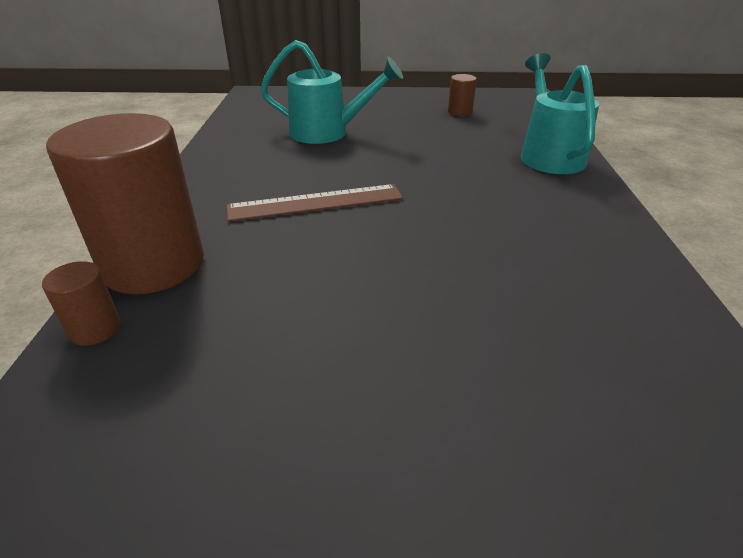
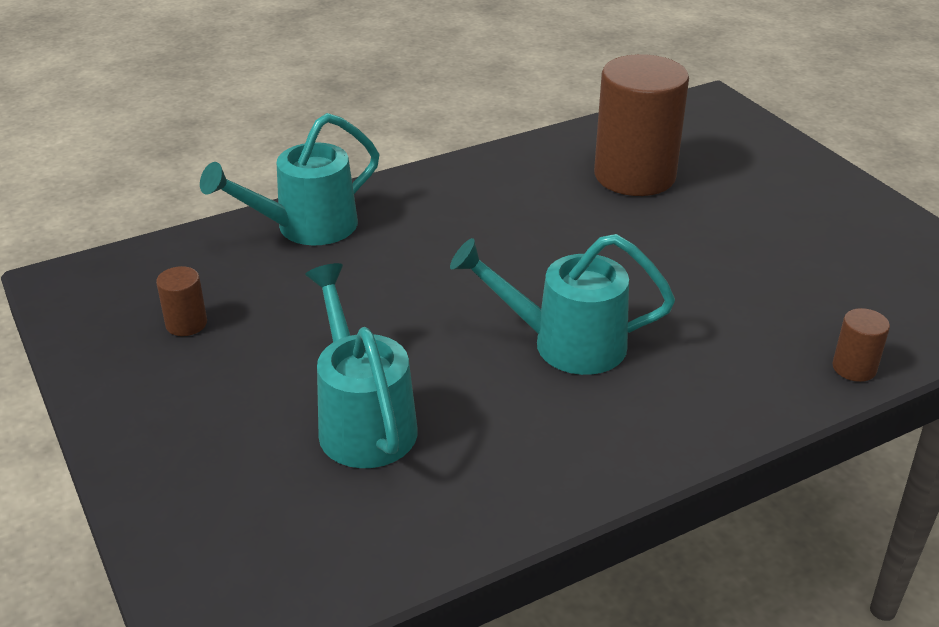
camera: 120 degrees left, 0 degrees up
brown cylinder [46,113,204,294] -> brown cylinder moved to [594,54,689,196]
brown ruler [226,184,403,222] -> turquoise watering can [450,234,675,375]

